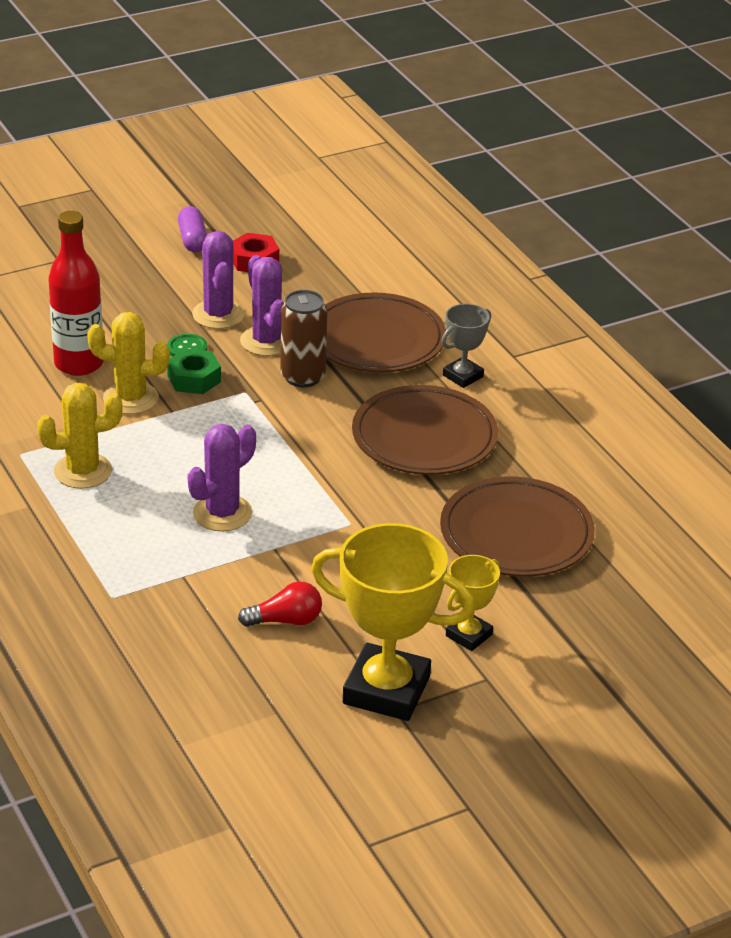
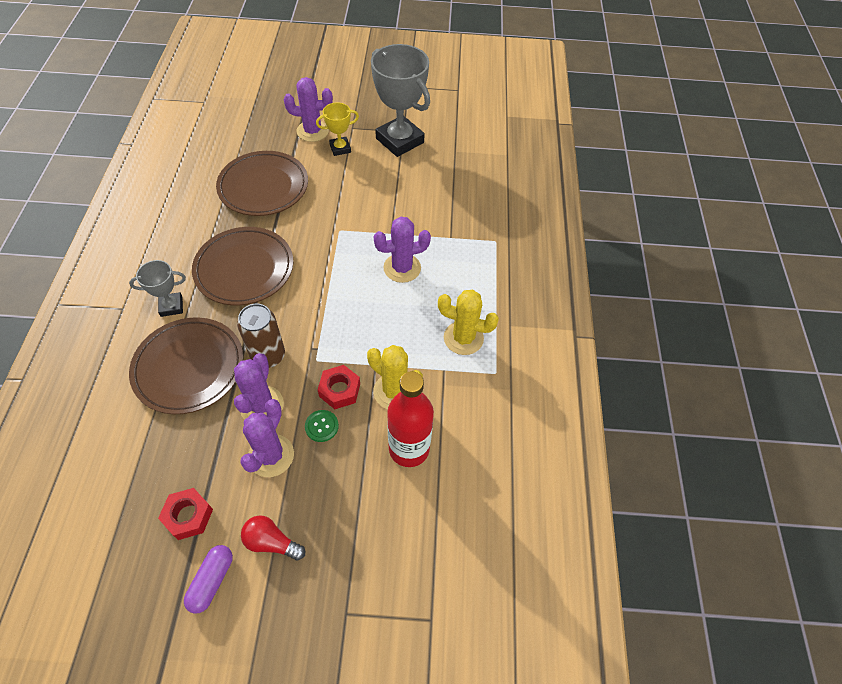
camera: 150 degrees left, 20 degrees up
green nut [167,348,221,394] -> red nut [318,365,360,409]
red light bulb [238,581,322,627] -> red light bulb moved to [241,515,305,561]
yellow trophy [311,523,475,721] -> grey trophy [371,44,430,157]
none -> purple cactus [284,77,333,142]

